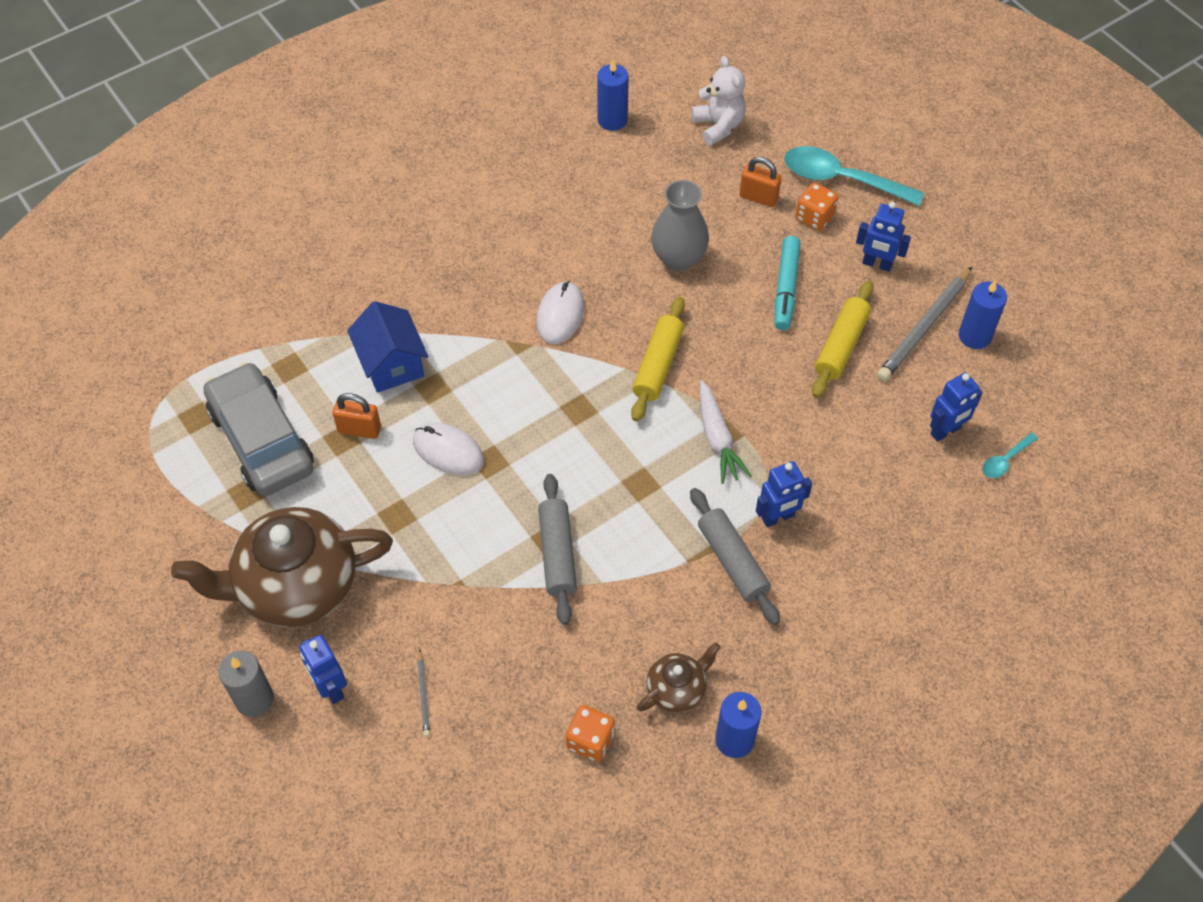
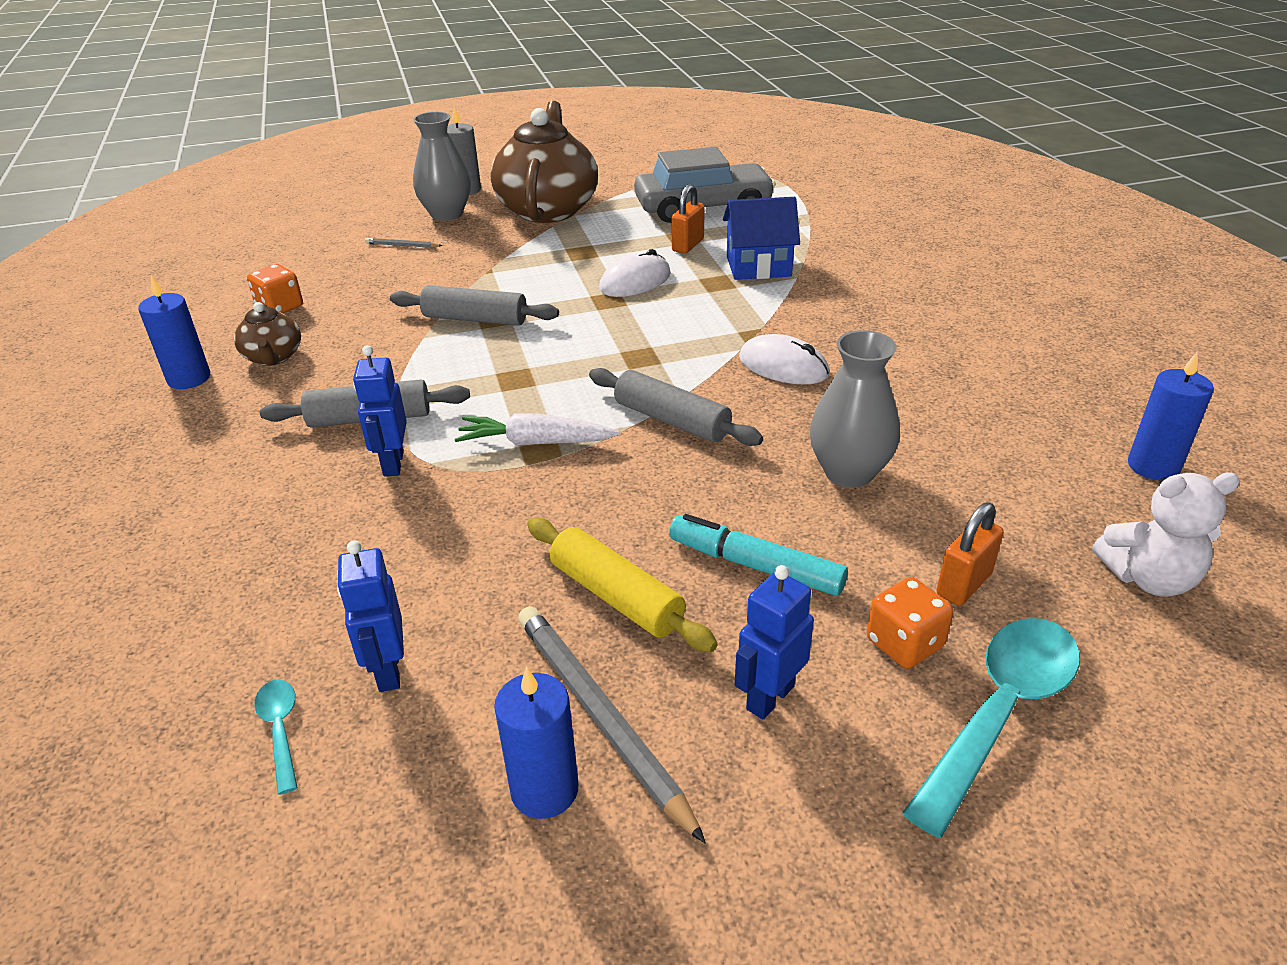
camera: 110 degrees right, 20 degrees down
blue robot [299,635,347,704] -> grey vase [413,112,471,221]
yellow rolling pin [631,297,685,422] -> grey rolling pin [589,368,763,446]

